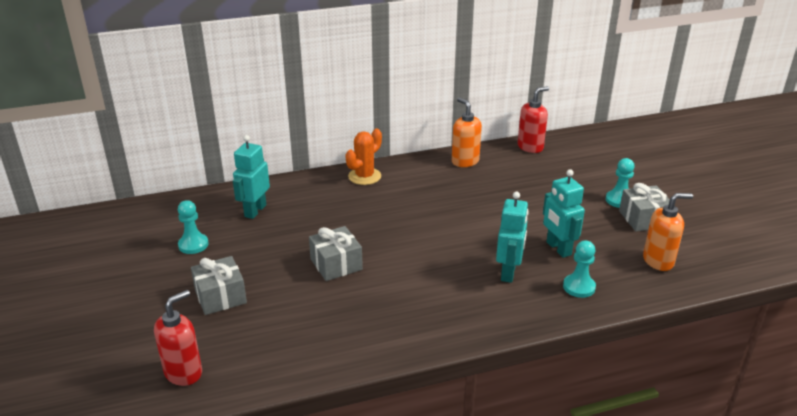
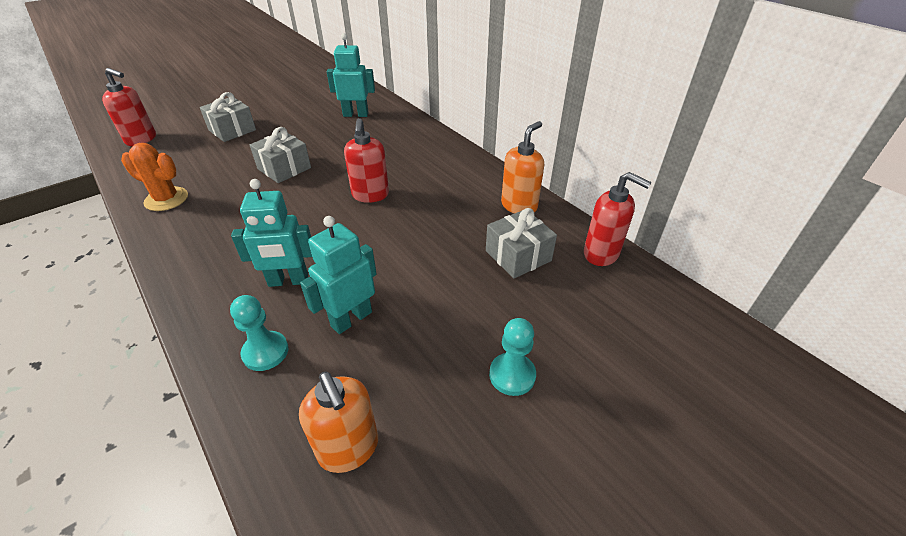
camera: 70 degrees right, 10 degrees up
turquoise pawn [178,200,209,254] -> none
orange cactus [345,129,382,185] -> orange cactus moved to [121,143,188,211]
grey gift [619,183,670,231] -> grey gift moved to [486,208,557,278]
none -> red soap dispenser [344,118,389,203]

